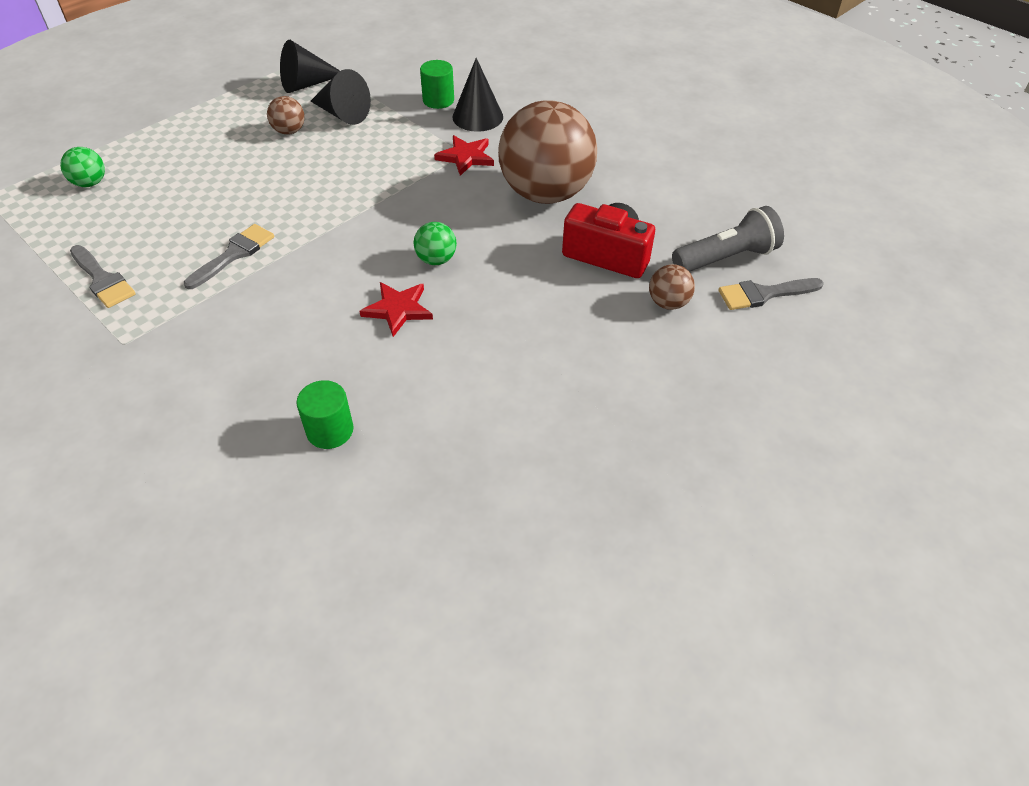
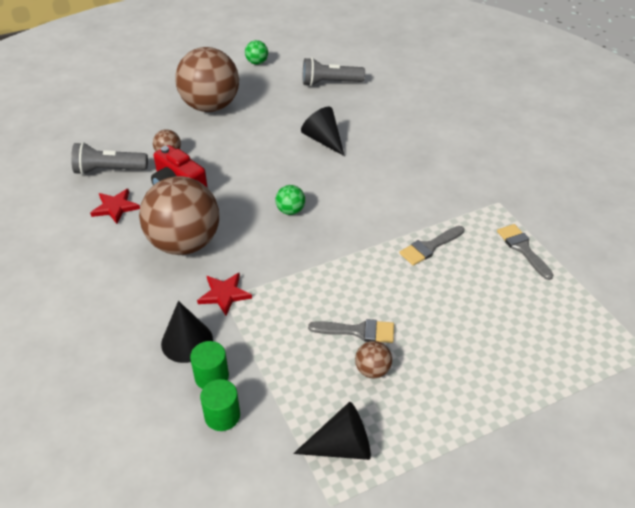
camera: 160 degrees left, 5 degrees down
green ball [60,147,105,187] -> green ball moved to [245,40,268,65]
green cylinder [296,380,353,449] -> green cylinder moved to [200,379,240,431]
black cone [310,69,371,125] -> black cone moved to [301,107,345,156]
red star [359,282,433,337] -> red star moved to [90,189,140,224]
grey brush [718,278,824,310] -> grey brush moved to [308,319,394,343]
none -> brown ball [175,47,239,112]
none -> grey flashlight [303,58,365,86]

